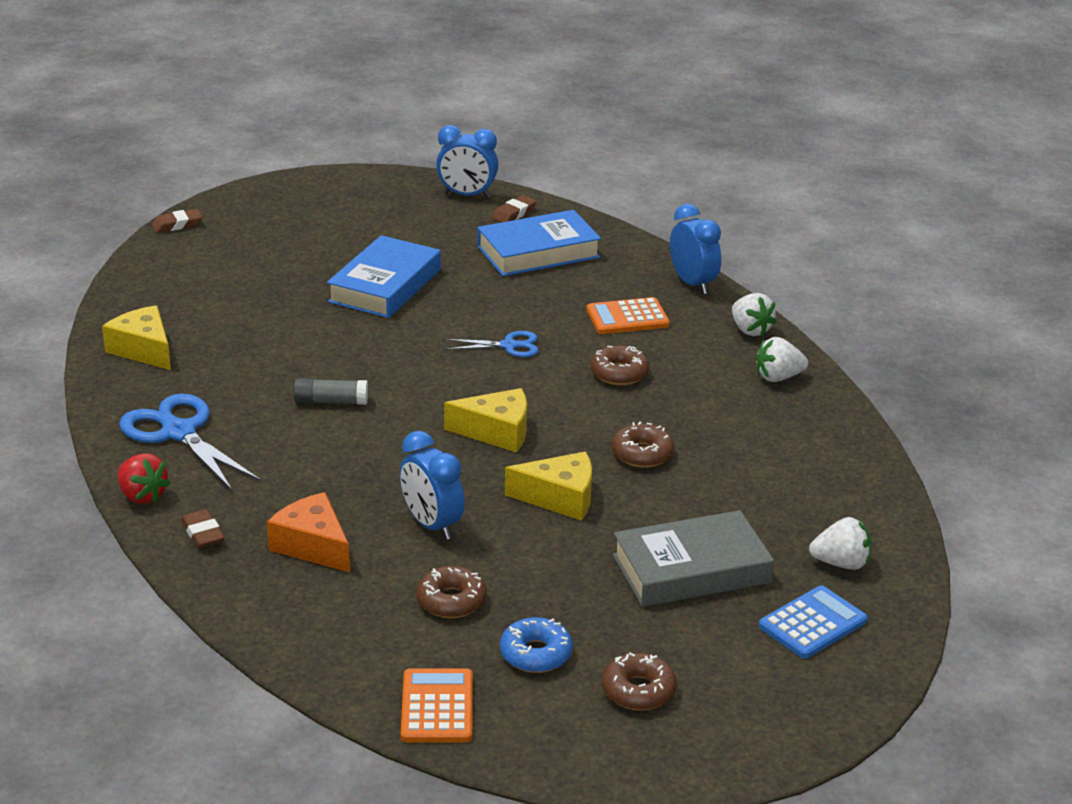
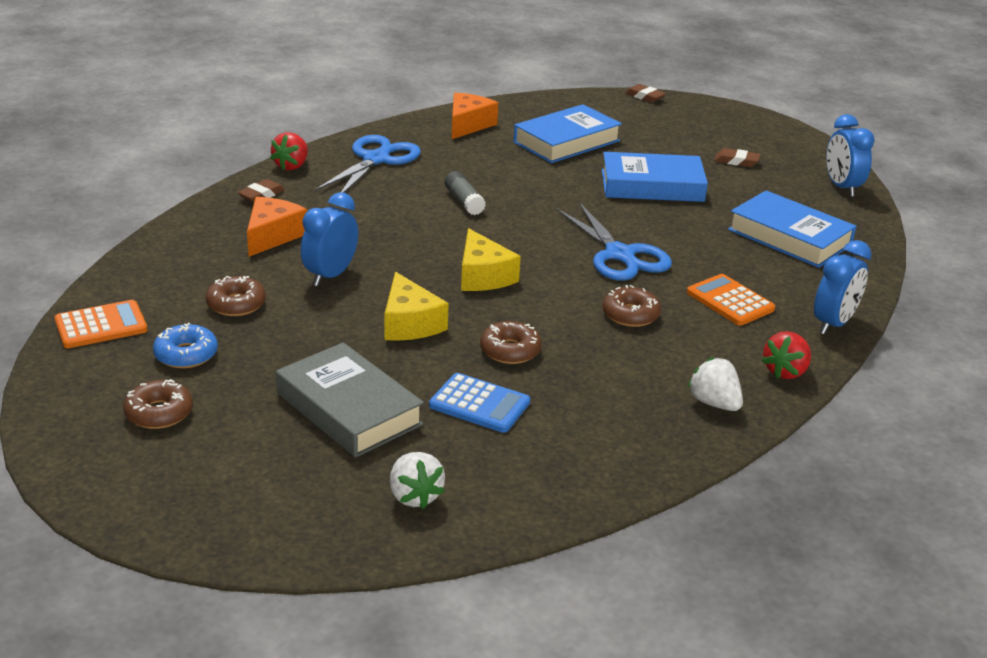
camera: 65 degrees right, 0 degrees up
yellow cheese [102,305,171,370] -> orange cheese [452,93,498,139]
blue scissors [445,331,538,357] -> blue scissors [556,202,672,281], size x1.79
brown eraser [492,195,537,223] -> brown eraser moved to [714,148,761,167]
white strawberry [732,293,776,337] -> red strawberry [762,331,811,379]
blue calculator [759,585,868,659] -> blue calculator moved to [429,373,530,433]
none -> blue book [514,104,622,163]

